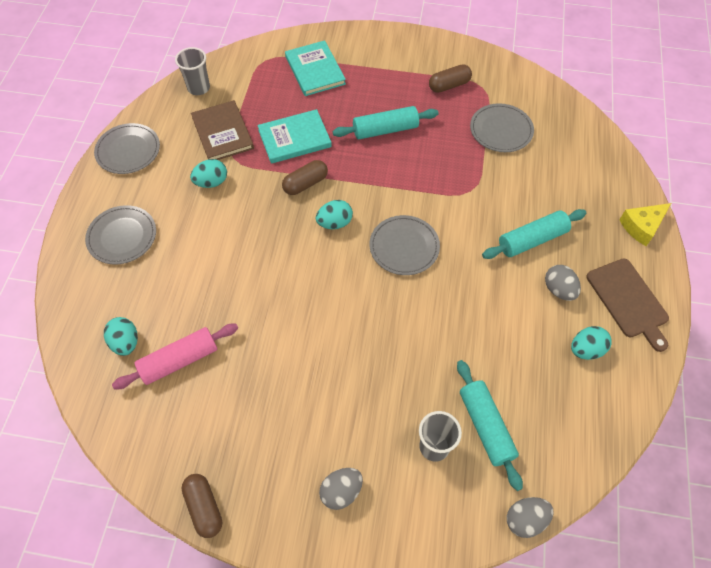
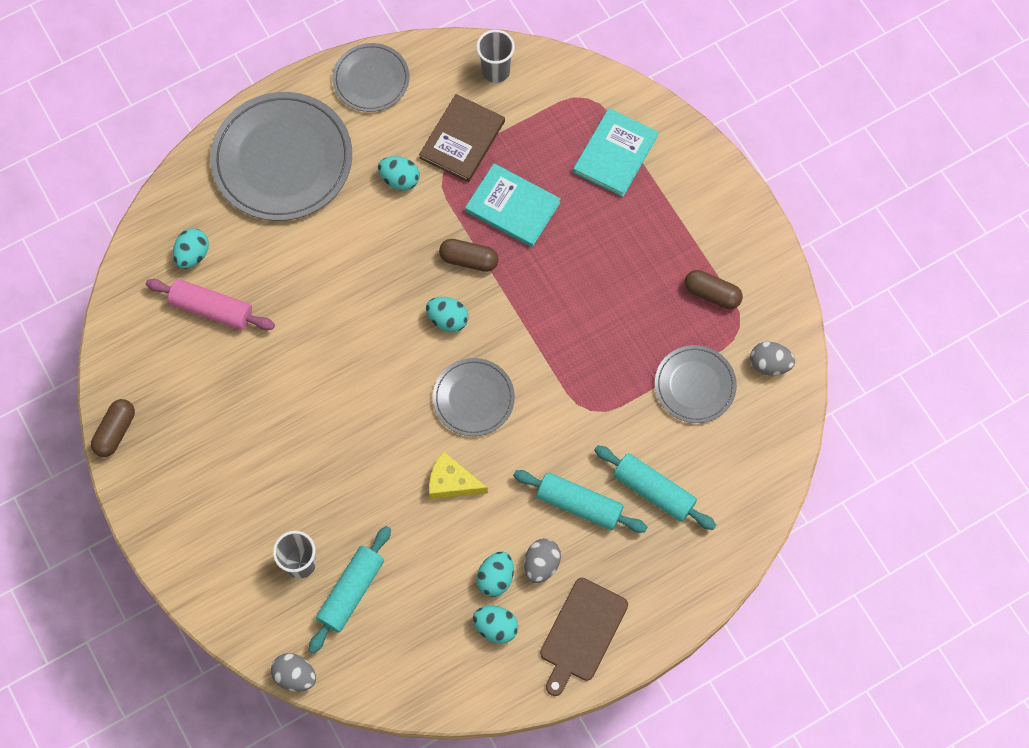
camera: 50 degrees right, 10 degrees up
grey plate [85,205,156,265] -> grey plate [210,92,352,221], size x1.81
grey egg [319,468,363,510] -> grey egg moved to [750,342,795,376]
turquoise rolling pin [333,106,439,139] -> turquoise rolling pin moved to [594,445,716,530]
yellow cheese [619,203,671,246] -> yellow cheese moved to [429,451,488,499]
none -> turquoise egg [476,551,514,597]

